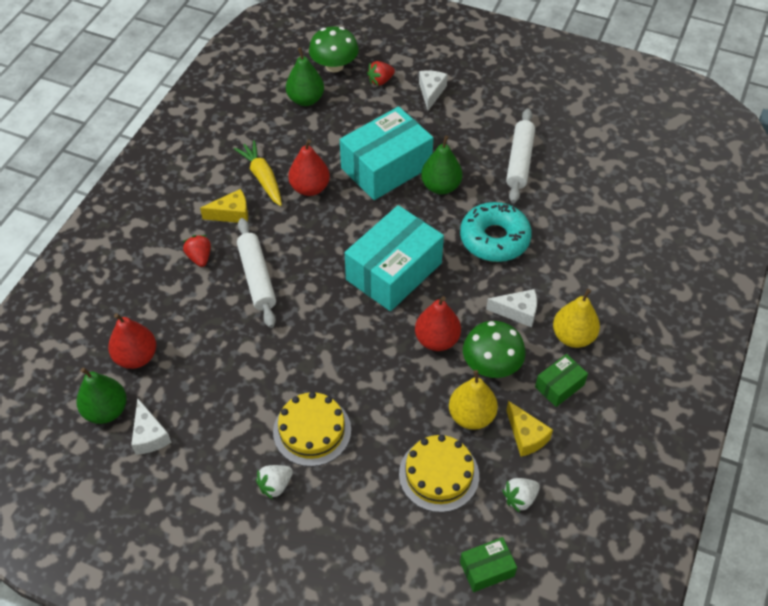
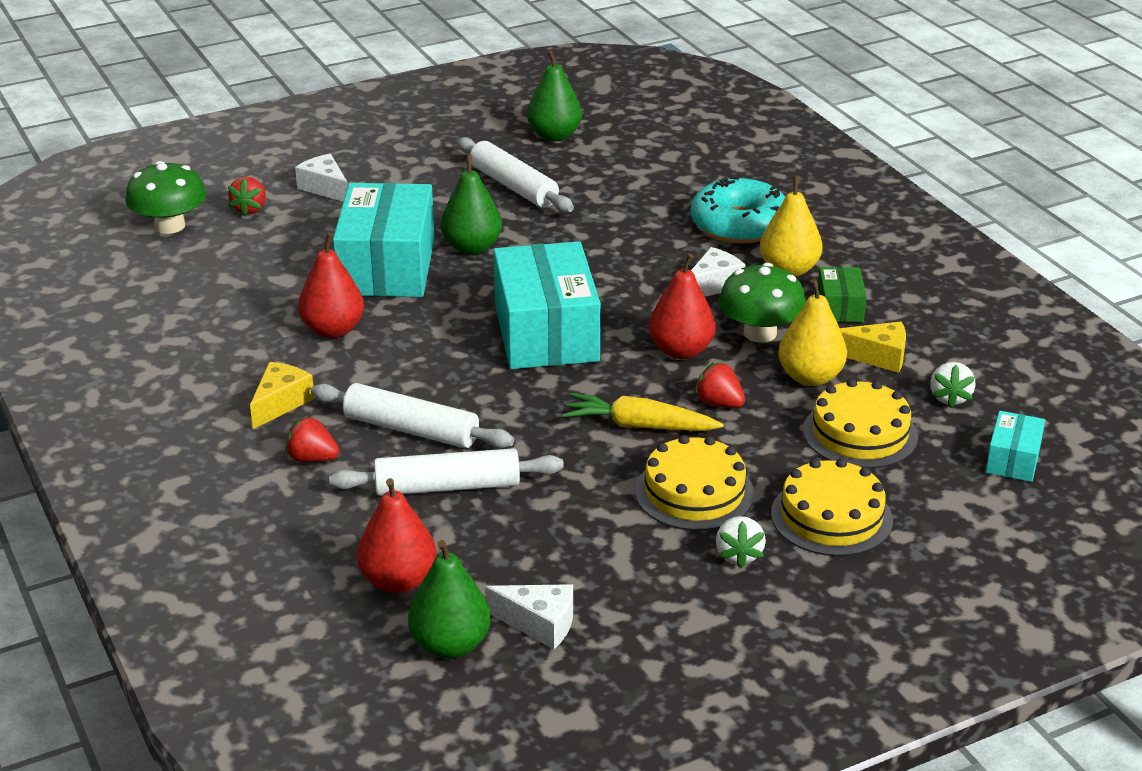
camera: 50 degrees left, 20 degrees down
yellow carrot [234,140,282,206] -> yellow carrot moved to [562,393,724,431]
green pear [286,48,324,106] -> green pear moved to [527,50,582,141]
turquoise donut [460,202,532,262] -> turquoise donut moved to [691,176,785,244]
green box [460,537,517,592] -> turquoise box [986,411,1045,482]
none -> white rolling pin [329,448,564,496]
none -> red strawberry [694,362,745,408]
none -> yellow cake [771,458,893,556]

